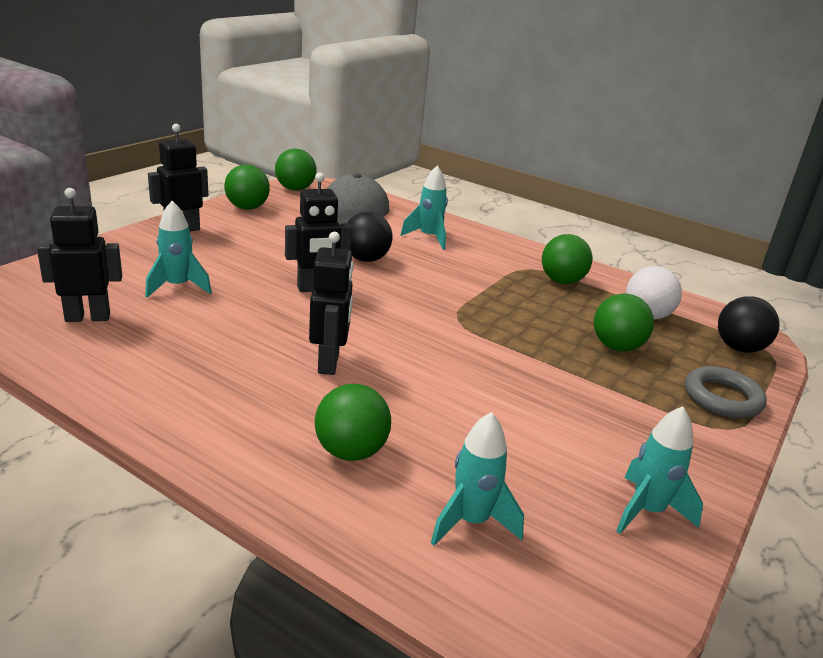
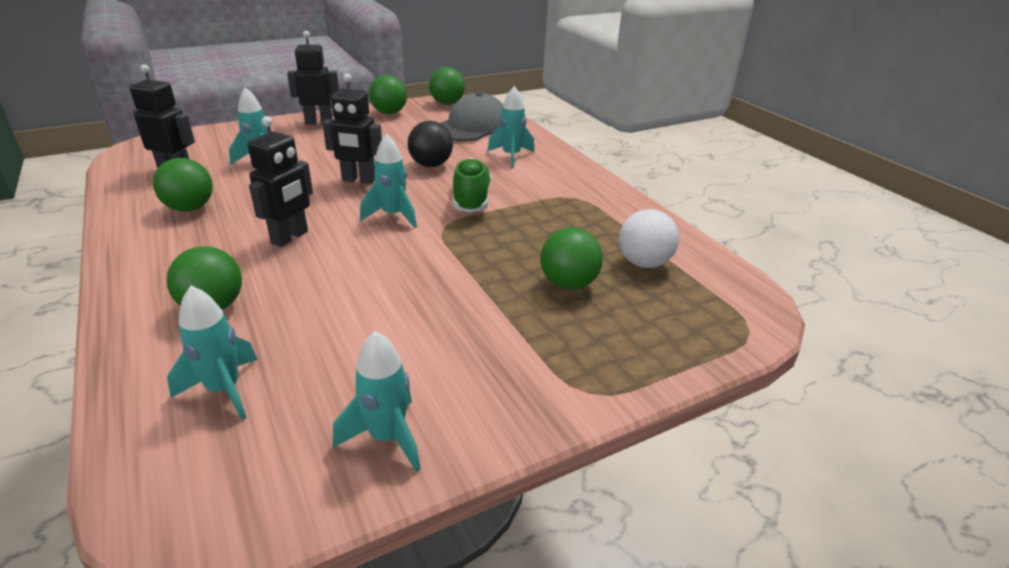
camera: 30 degrees right, 5 degrees up
green ball [542,234,592,284] -> green ball moved to [153,158,213,212]
grey ring [685,366,767,418] -> none
black ball [718,296,780,353] -> none
none -> turquoise rocket [360,134,417,228]
none -> green shoe [453,158,491,213]

